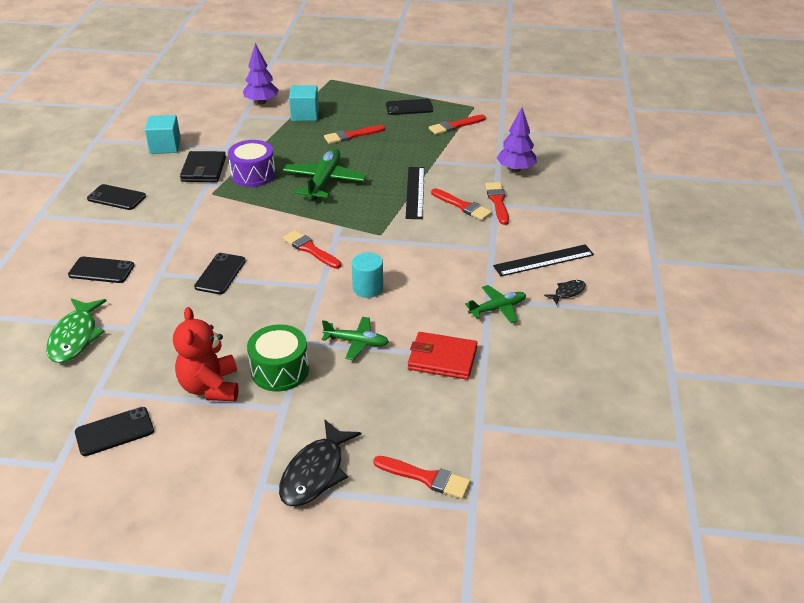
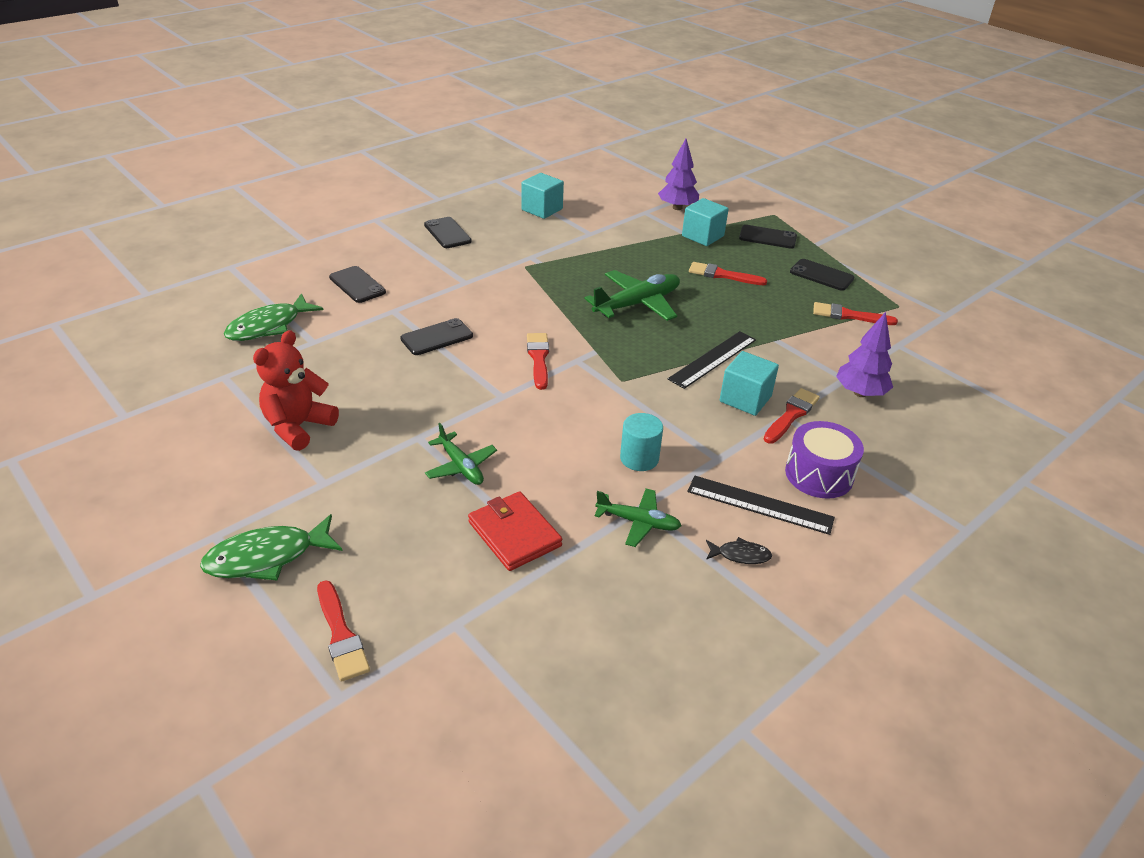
camera: 40 degrees right, 0 degrees up
black phone [75,407,154,456] -> black phone moved to [739,225,797,249]
black wallet [180,151,226,182] -> none
purple drum [228,140,276,187] -> purple drum moved to [785,421,864,499]
green drum [247,324,309,391] -> none
black fish [279,419,361,507] -> green fish [200,514,342,580]
turquoise cylinder [352,252,383,298] -> turquoise cylinder moved to [620,413,663,471]
red brush [431,188,492,220] -> turquoise cube [720,351,779,416]

